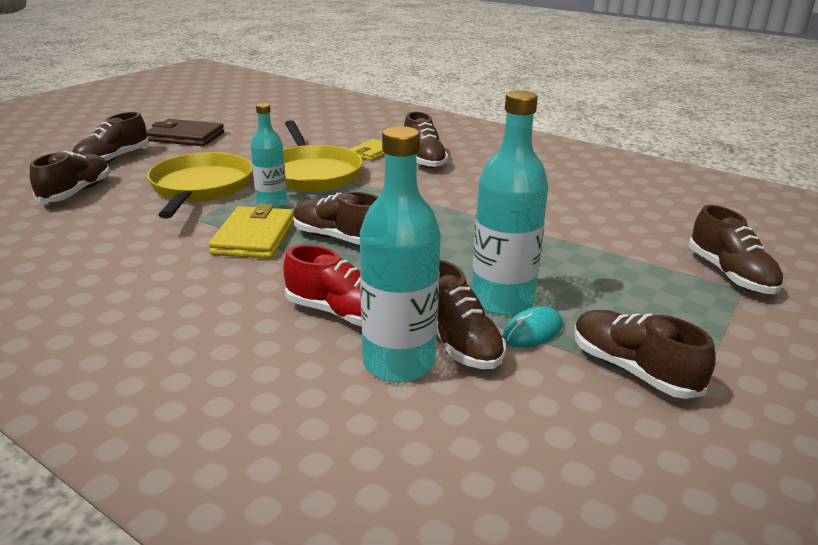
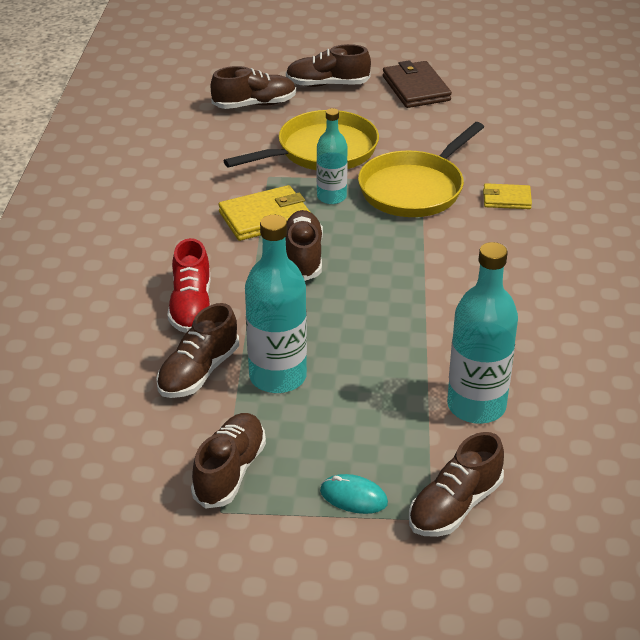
camera: 60 degrees right, 10 degrees up
turquoise bottle [360,126,441,382] -> turquoise bottle moved to [447,242,518,424]
brown shoe [404,112,449,168] -> none
turquoise mouse [502,306,563,347] -> turquoise mouse moved to [320,474,388,514]

